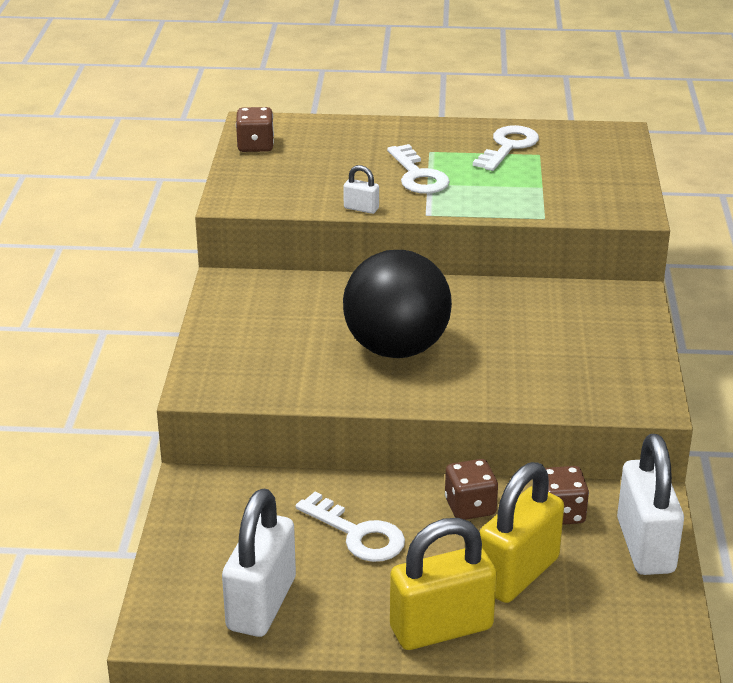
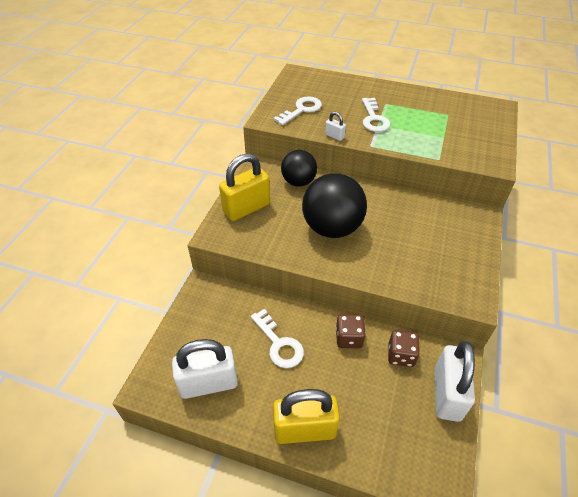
camera: 15 degrees right, 15 degrees up
white padlock [222,489,296,637] -> white padlock turned 45 degrees clockwise [172,339,238,399]
brown dice [236,107,274,152] -> none
white key [473,125,539,171] -> white key moved to [273,96,322,125]
yellow padlock [480,462,564,603] -> yellow padlock moved to [219,153,270,221]
none -> black ball [281,150,317,187]

